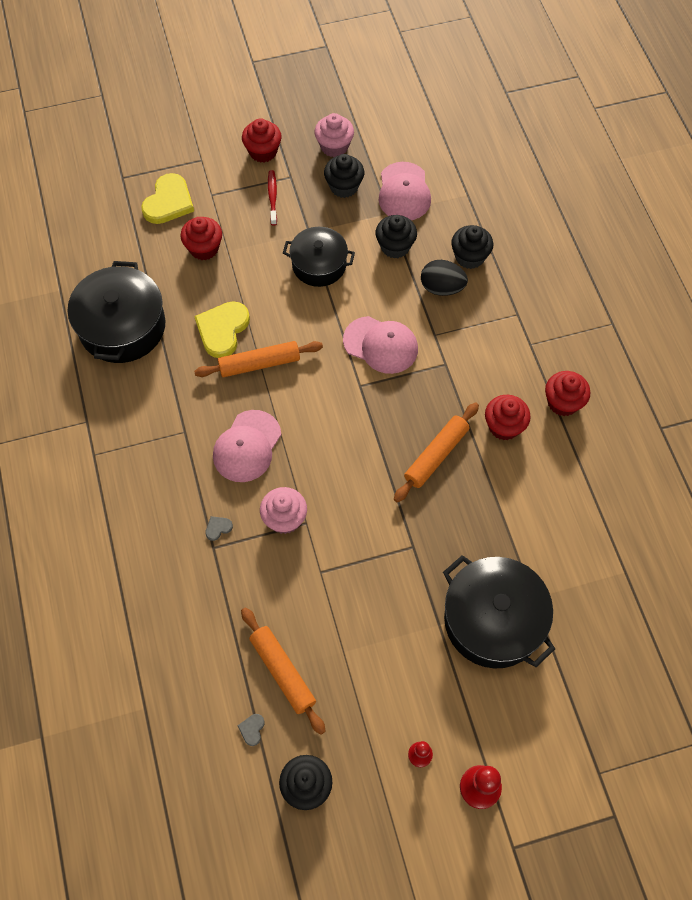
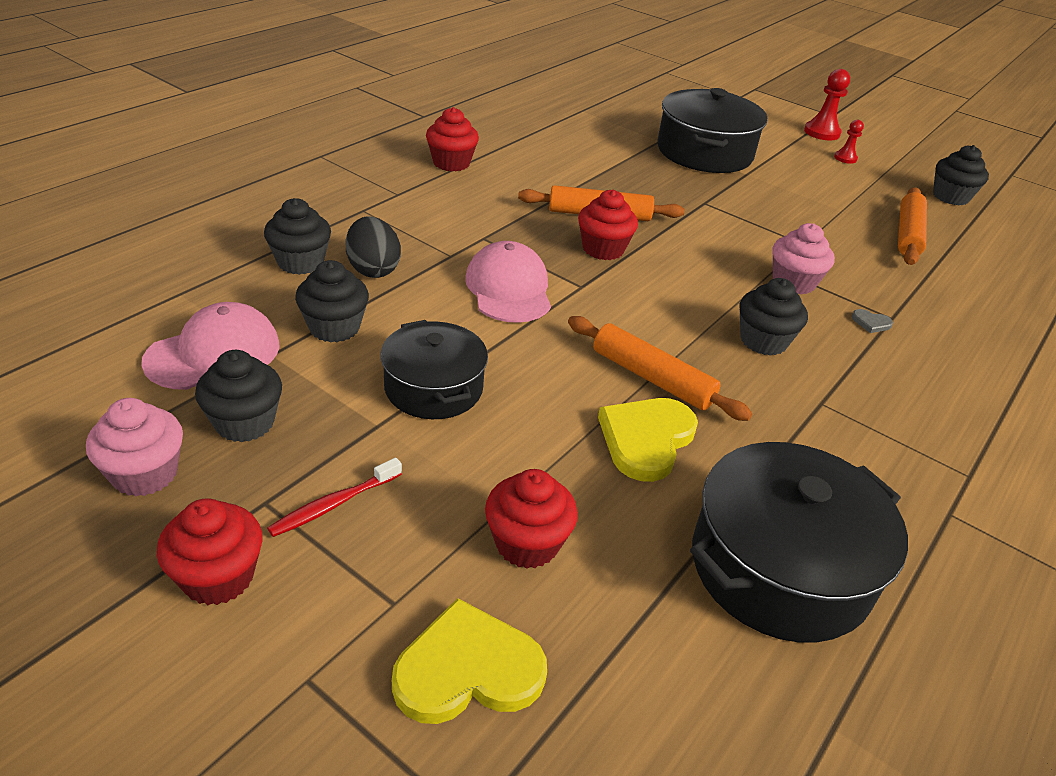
camera: 130 degrees left, 25 degrees down
yellow heart [194,301,250,358] -> yellow heart turned 135 degrees clockwise [598,398,698,482]
pink cap [213,410,282,482] -> black cupcake [740,278,808,356]
grey heart [238,714,265,746] -> none
red cupcake [485,395,531,440] -> red cupcake moved to [578,190,638,260]

